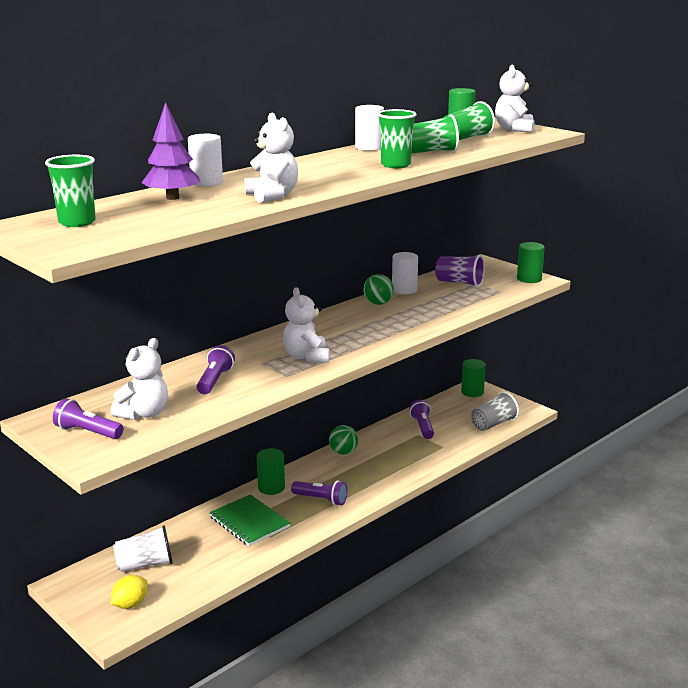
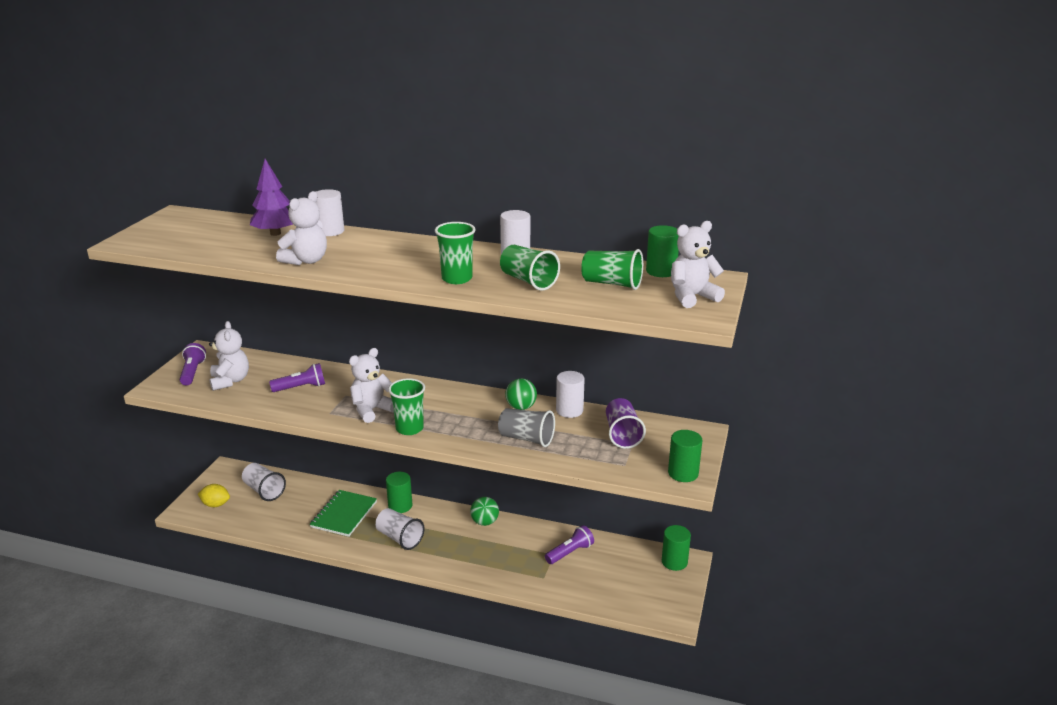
camera: 60 degrees right, 5 degrees up
green cup [45,155,96,227] -> green cup moved to [388,378,425,435]
white teddy bear [111,338,168,420] -> white teddy bear turned 105 degrees counterclockwise [209,321,249,391]
purple flashlight [291,480,347,506] -> white cup [375,508,424,550]
grey cup [471,391,519,431] -> grey cup moved to [498,408,555,447]

